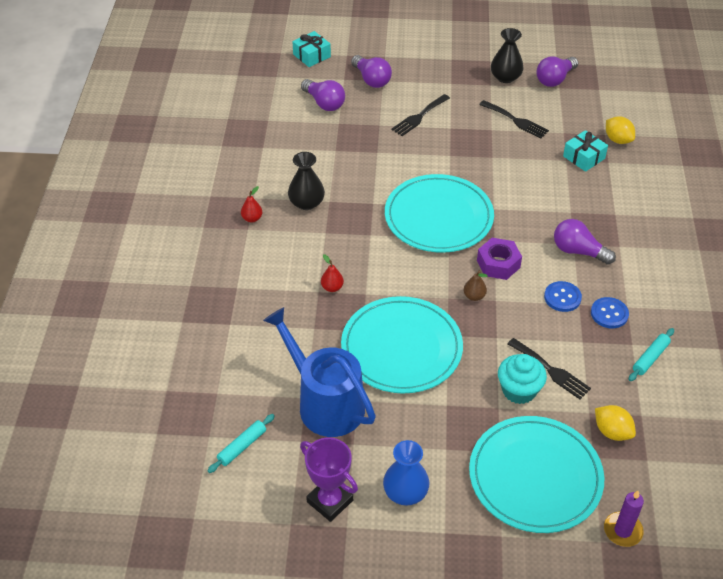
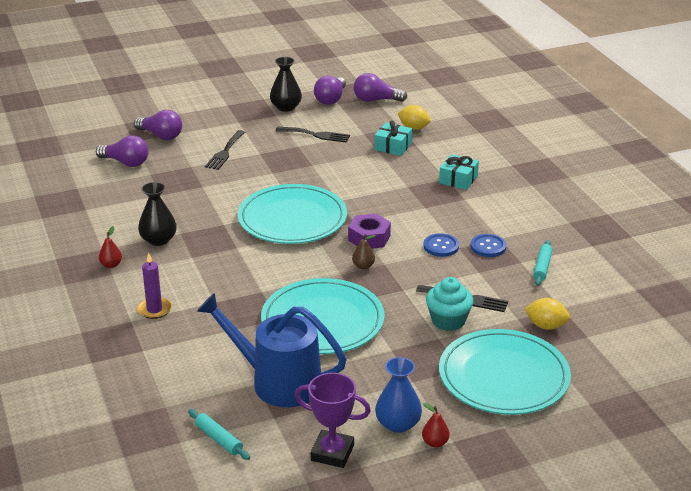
camera: 25 degrees left, 15 degrees down
turquoise rolling pin [208,414,275,473] -> turquoise rolling pin turned 60 degrees counterclockwise [188,409,250,460]
turquoise gift [292,31,331,67] -> turquoise gift moved to [439,154,479,190]
red pear [321,254,344,292] -> red pear moved to [422,403,450,447]
purple light bulb [554,219,616,265] -> purple light bulb moved to [354,73,407,102]
purple candle [604,490,644,547] -> purple candle moved to [137,253,172,319]

